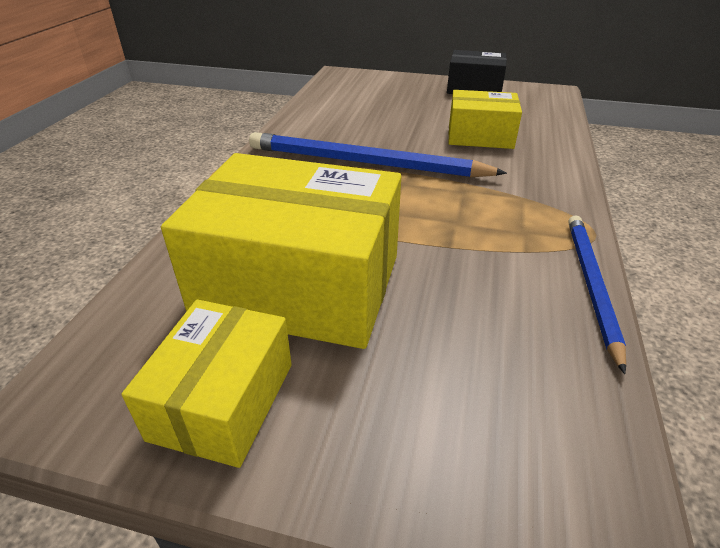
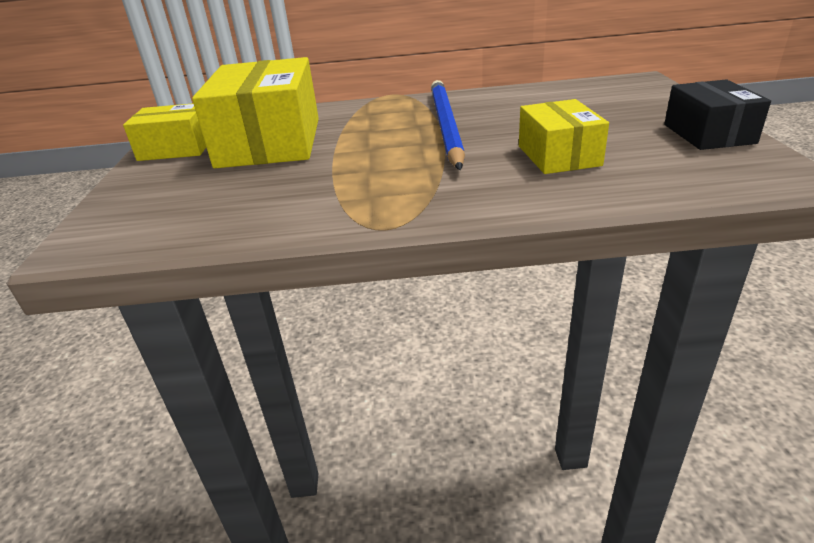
camera: 75 degrees right, 5 degrees down
blue pencil [568,215,626,374] -> none

